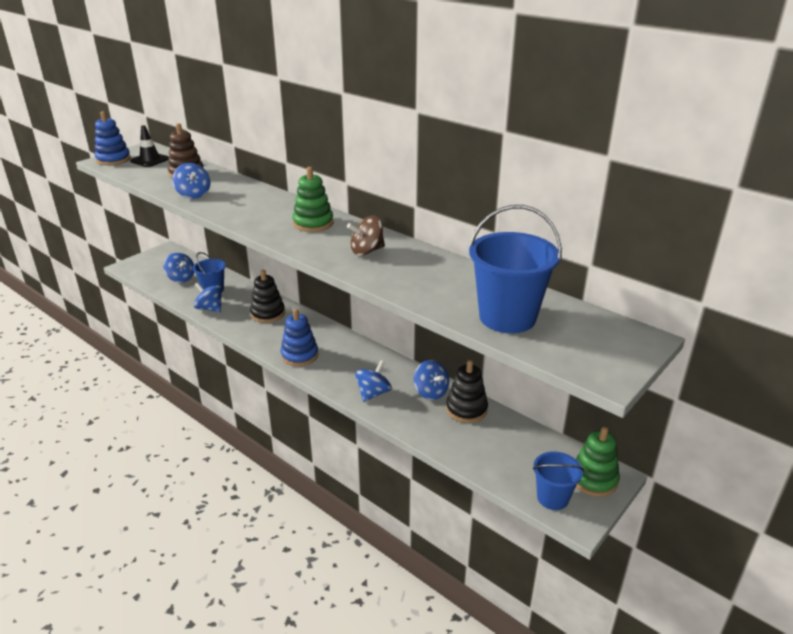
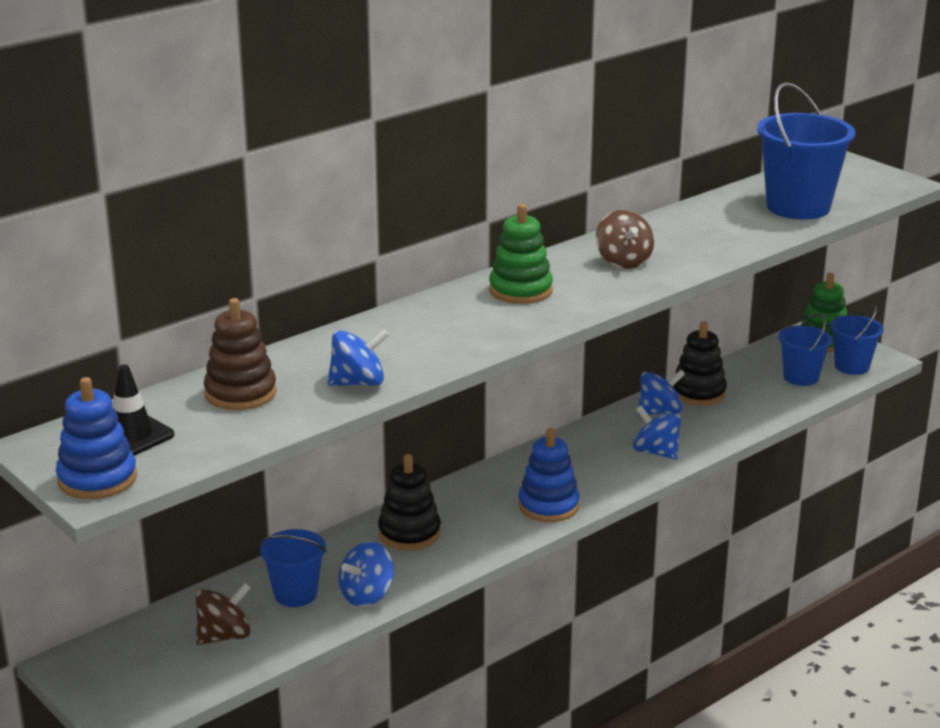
camera: 80 degrees left, 5 degrees down
blue spinning top [163,253,194,283] -> brown spinning top [196,583,251,645]
none -> blue bucket [779,313,832,386]

